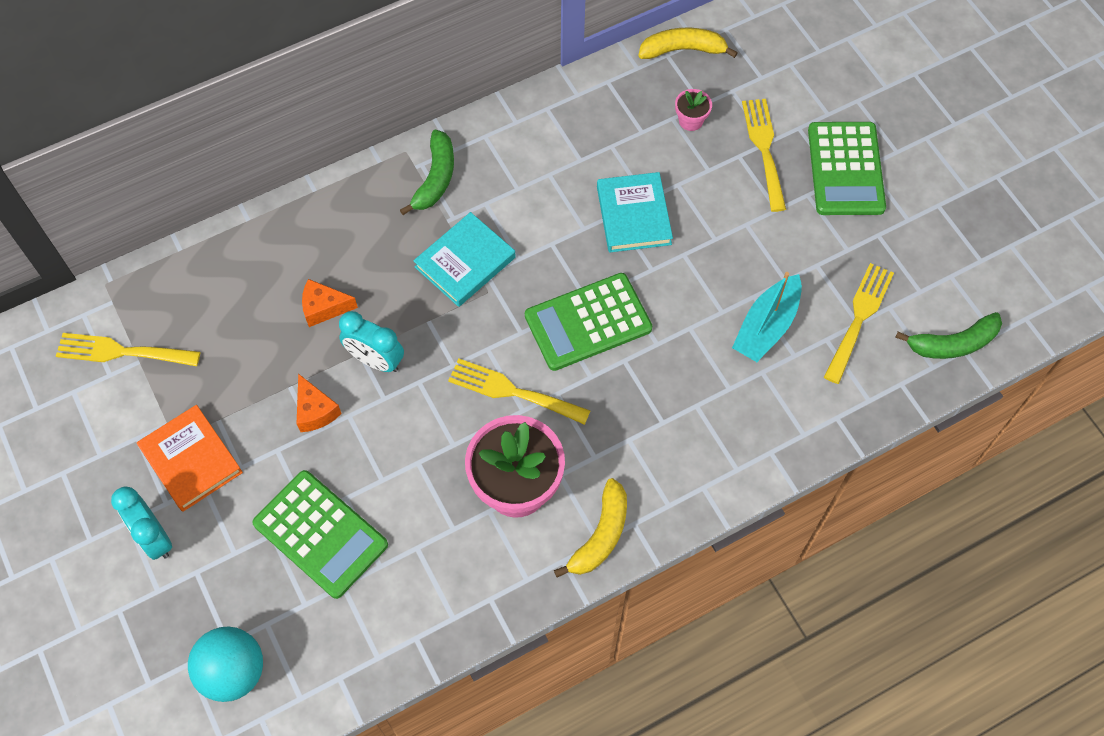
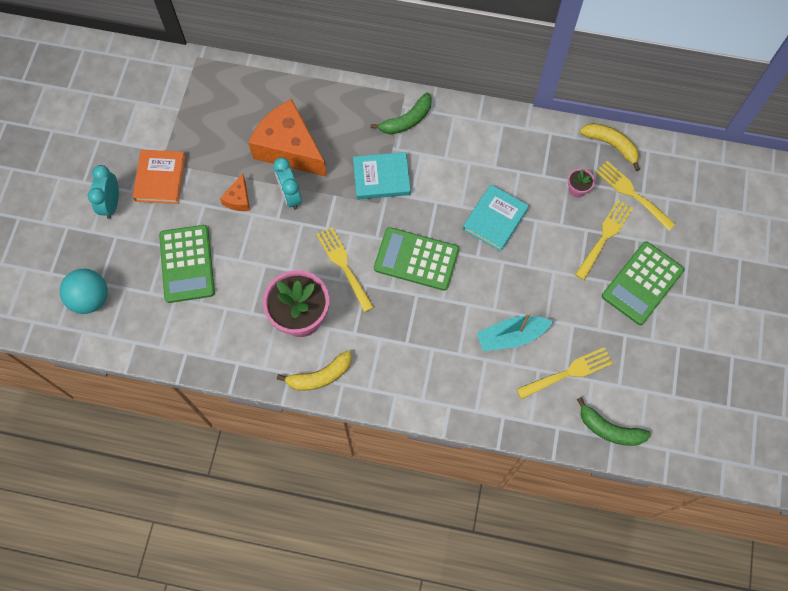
camera: 40 degrees right, 5 degrees up
yellow fork [56,333,200,366] -> yellow fork moved to [595,161,676,231]
orange cheese [302,279,358,327] -> orange cheese [248,99,327,177], size x2.24

